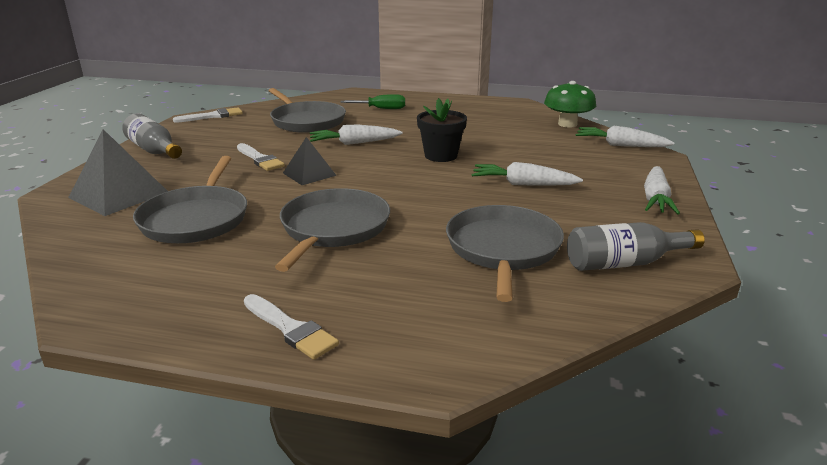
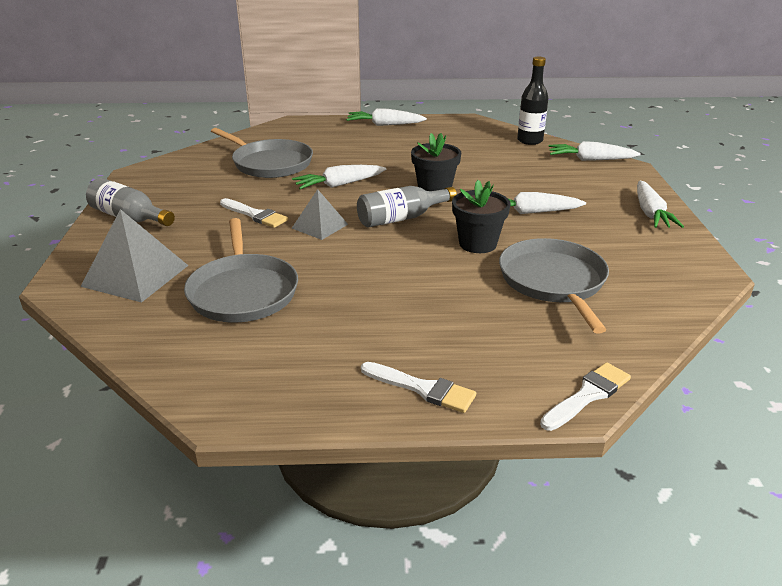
camera: 15 degrees left, 5 degrees up
white brush [173,107,243,123] -> white brush moved to [540,362,631,431]
grey pan [275,188,390,272] -> none
black pyramid [283,137,337,185] -> grey pyramid [292,189,348,240]
green screwdriver [341,94,405,109] -> none
green mushroom [544,81,596,127] -> black bottle [517,57,548,145]
grey bottle [567,222,705,271] -> grey bottle moved to [357,186,457,228]
none -> white carrot [346,108,427,126]
none -> black flower pot [452,180,511,253]

